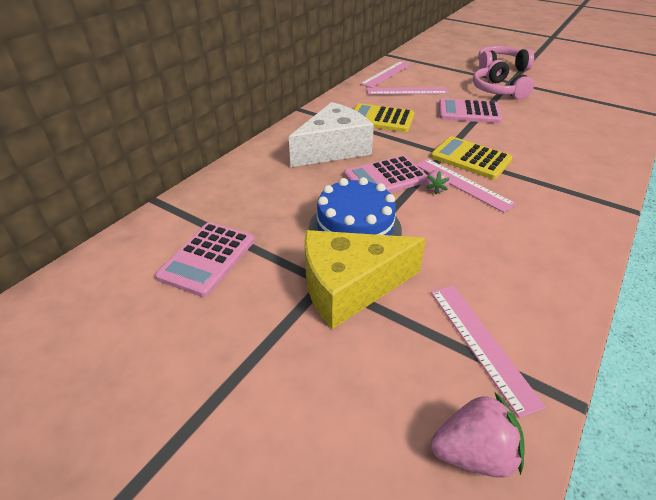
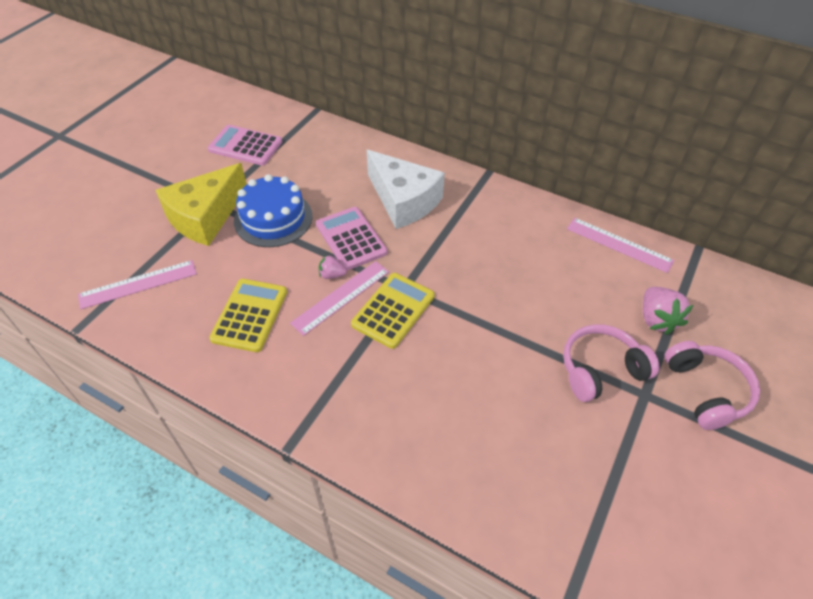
camera: 85 degrees right, 10 degrees up
yellow cheese [304,230,426,329] -> yellow cheese turned 120 degrees counterclockwise [155,163,247,246]
yellow calculator [354,103,415,132] -> yellow calculator moved to [209,279,287,352]
pink ruler [367,87,448,95] -> none
pink strawberry [431,392,524,478] -> pink strawberry moved to [643,287,693,335]
pink calculator [439,98,502,123] -> none

